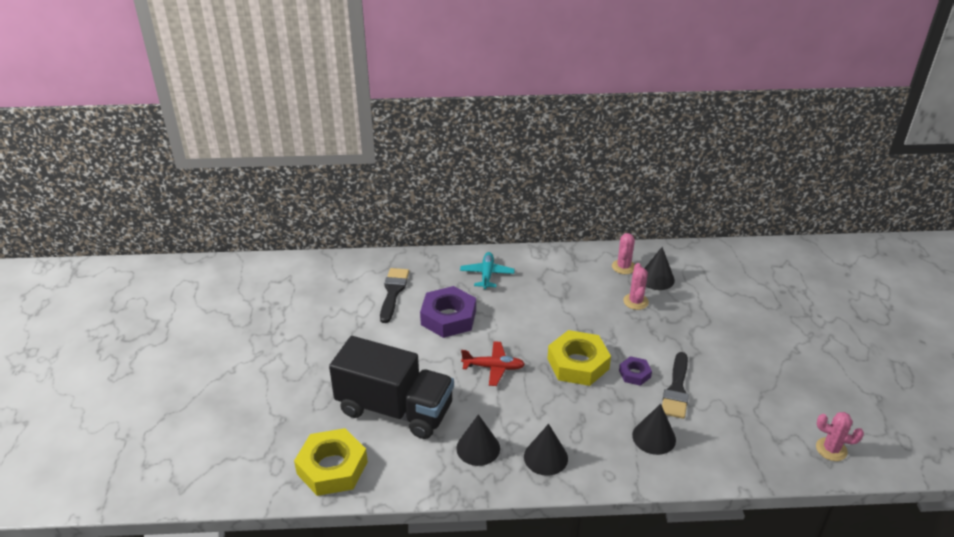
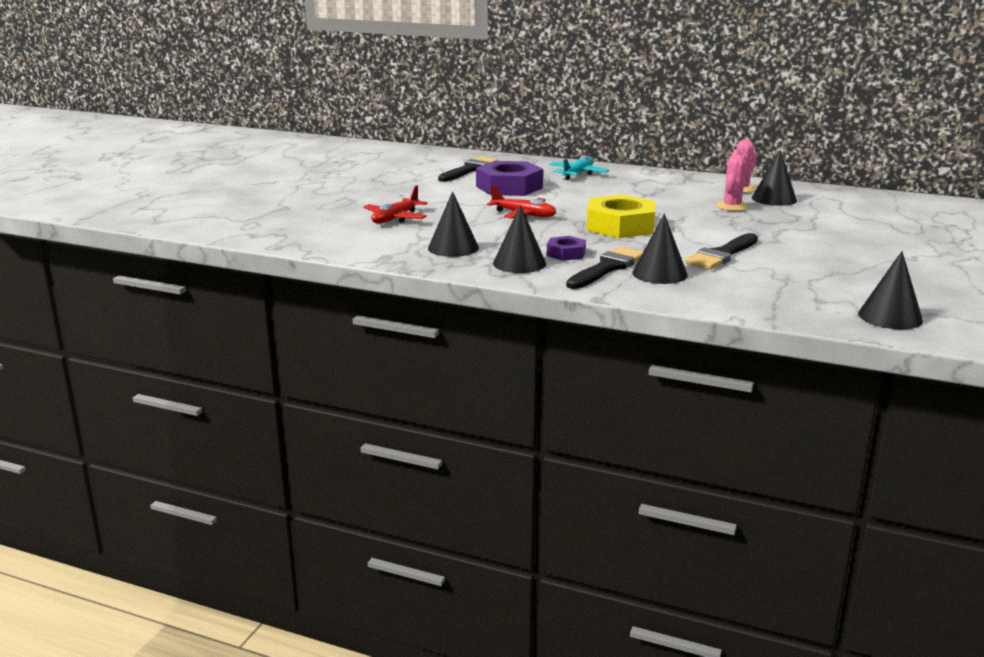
camera: 25 degrees right, 15 degrees down
yellow nut [294,428,368,496] -> none
black truck [329,336,454,439] -> red plane [363,185,428,223]
purple nut [619,356,652,386] -> purple nut moved to [547,236,586,261]
pink cactus [816,412,864,461] -> black cone [858,251,923,329]
none -> black brush [566,247,643,289]

